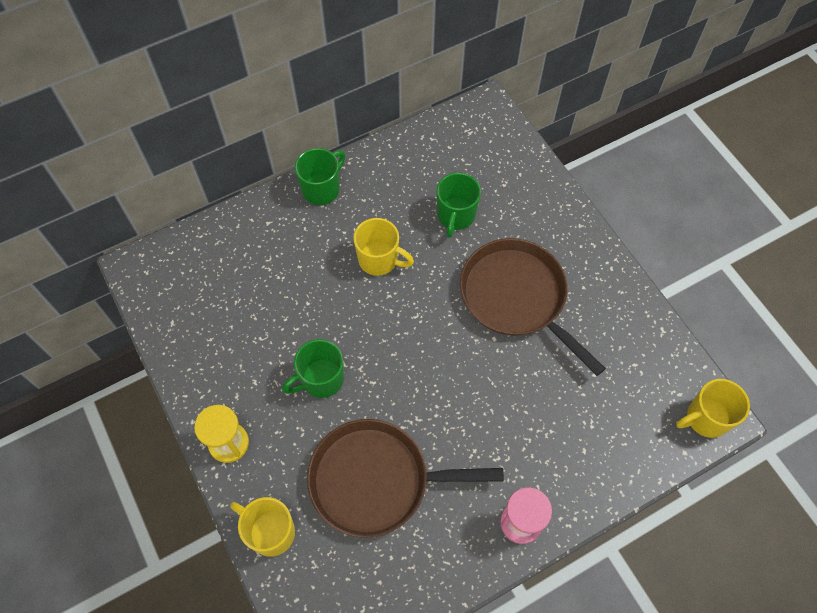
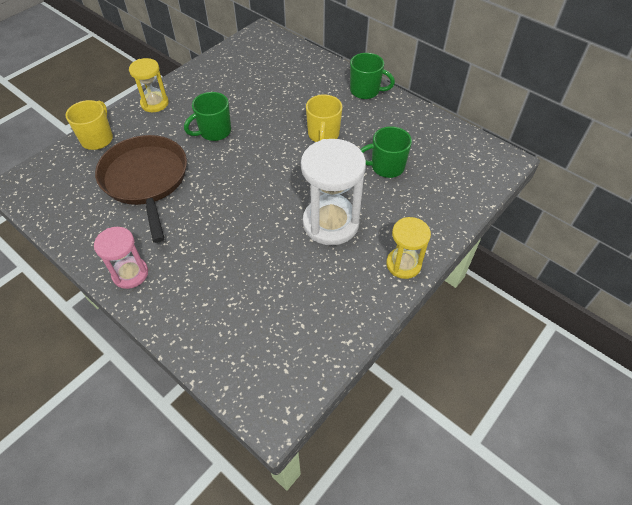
camera: 70 degrees right, 10 degrees down
green mug [282,339,344,398] -> green mug turned 75 degrees counterclockwise [184,92,231,141]
brown pan [460,238,606,376] -> white hourglass [301,139,366,245]
yellow mug [676,379,750,438] -> none
none -> yellow hourglass [386,217,431,279]

